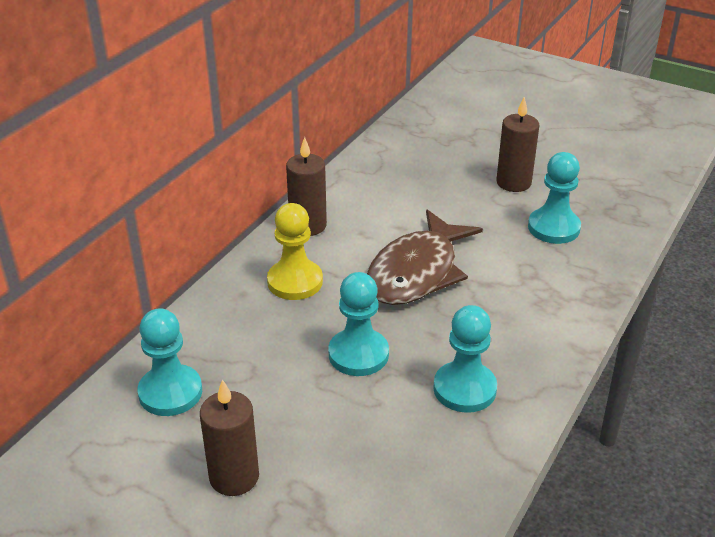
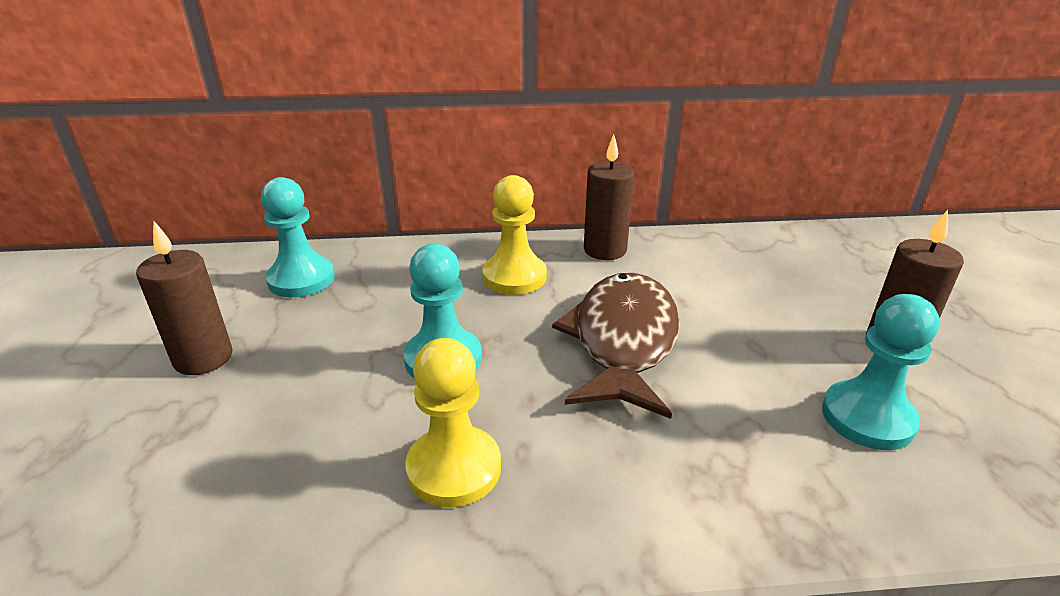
camera: 55 degrees right, 5 degrees down
brown fish [367,209,483,305] -> brown fish turned 105 degrees clockwise [552,273,680,419]
turquoise pawn [433,305,497,413] -> yellow pawn [405,338,501,507]

